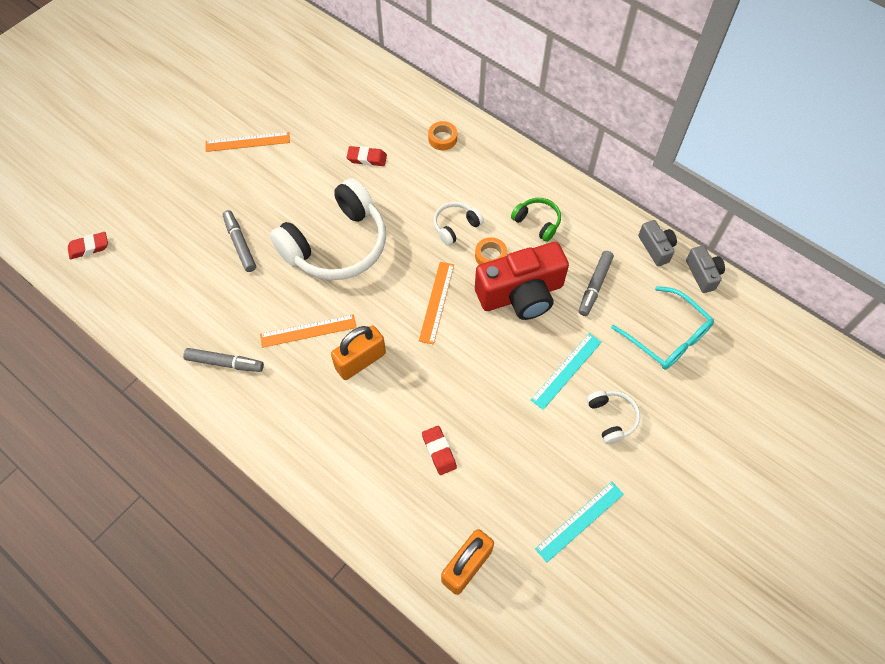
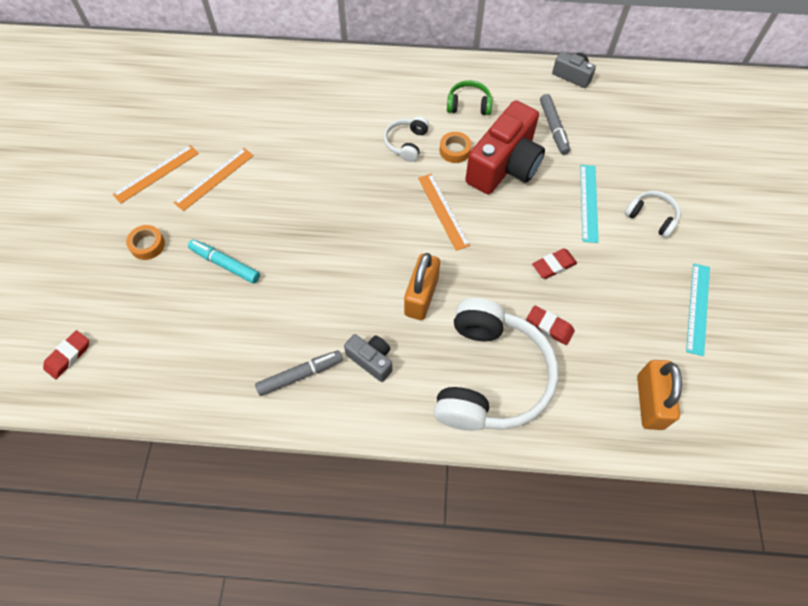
camera: 35 degrees left, 0 degrees up
grey marker [223,210,256,272] -> turquoise marker [188,239,260,284]
orange ruler [260,314,357,348] -> orange ruler moved to [174,148,254,211]
white headphones [270,178,386,280] -> white headphones moved to [434,298,558,431]
red eraser [347,146,387,166] -> red eraser moved to [532,248,577,279]
orange tape [428,121,457,150] -> orange tape moved to [126,225,165,260]
turquoise glasses [611,286,714,370] -> none
grey camera [686,246,725,293] -> grey camera moved to [344,334,392,382]

